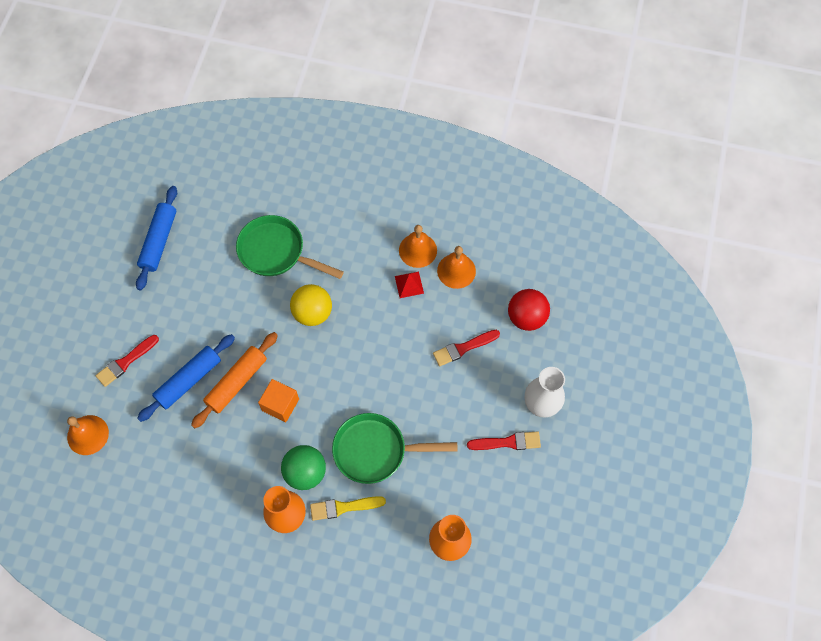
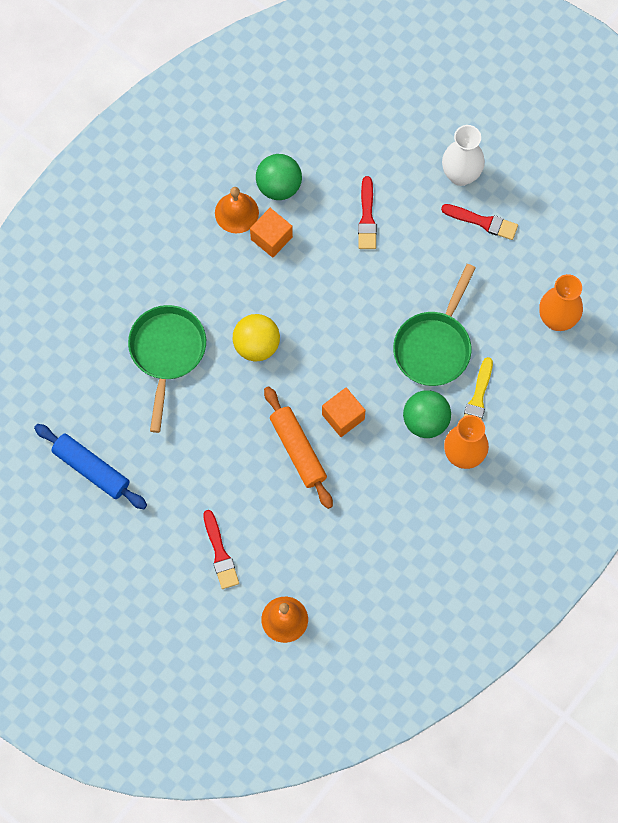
camera: 65 degrees left, 5 degrees up
blue rolling pin [137,334,235,422] -> none
green pan [236,215,344,279] -> green pan turned 135 degrees clockwise [128,305,206,433]
red pyramid [395,272,424,298] -> orange cube [250,208,293,258]
orange bell [437,246,476,289] -> green ball [256,154,302,200]
red brush [467,431,541,450] -> red brush turned 90 degrees clockwise [441,204,518,240]
red ball [508,289,550,331] -> none

